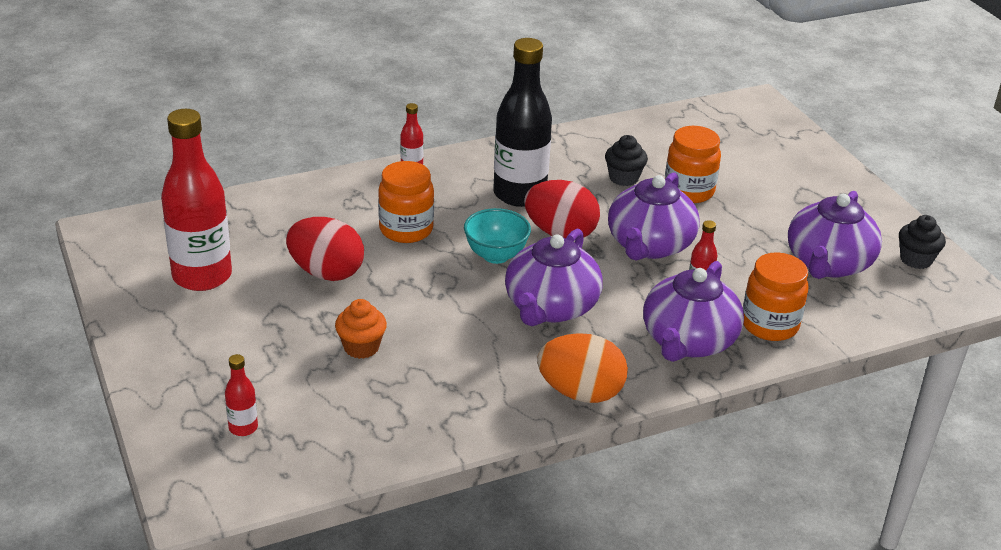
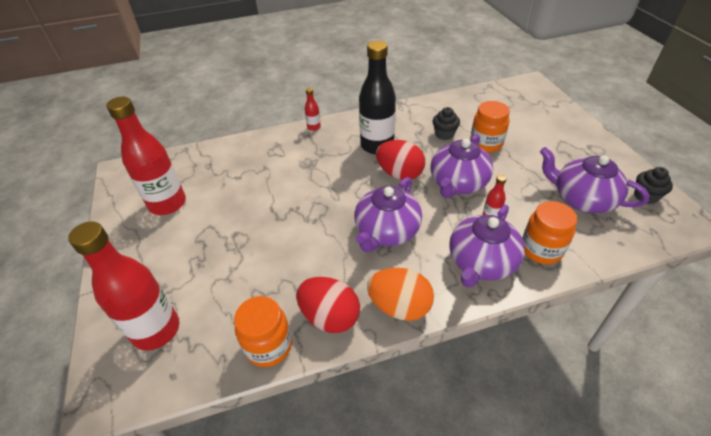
camera: 10 degrees right, 10 degrees up
red bottle [225,354,258,436] -> red bottle [68,221,179,351], size x2.32
red egg [286,217,364,281] -> red egg moved to [296,277,360,333]
orange cupcake [335,299,387,359] -> none
orange jar [378,161,434,243] -> orange jar moved to [234,296,292,367]
turquoise bowl [464,208,531,264] -> none
purple teapot [788,191,882,279] -> purple teapot turned 90 degrees clockwise [540,147,650,213]

